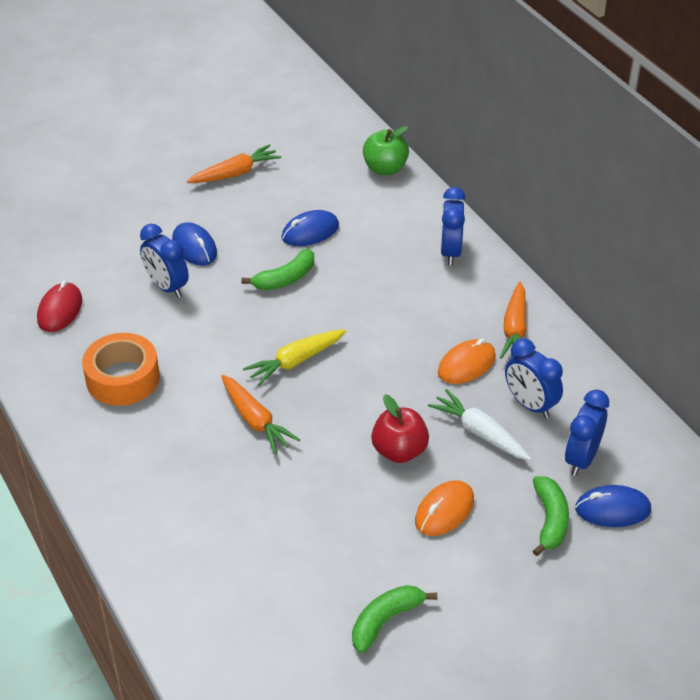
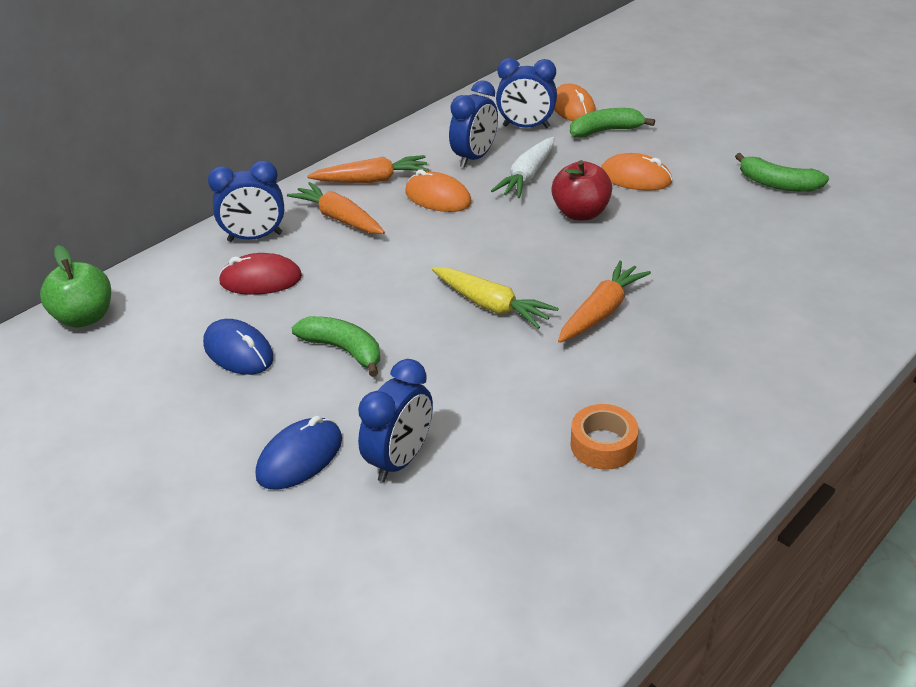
camera: 105 degrees left, 5 degrees down
red mouse [37,280,82,332] -> red mouse moved to [218,253,302,295]
orange tape [82,333,160,406] -> orange tape [570,404,639,470], size x0.61
orange carrot [187,144,281,183] -> orange carrot moved to [287,182,385,234]
blue mouse [575,485,651,527] -> orange mouse [554,83,596,121]

